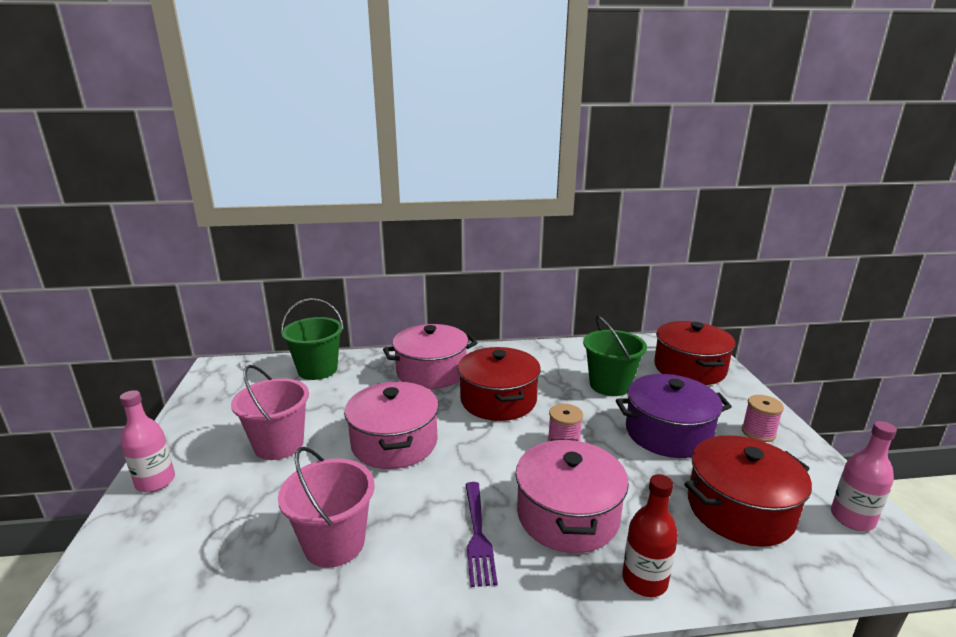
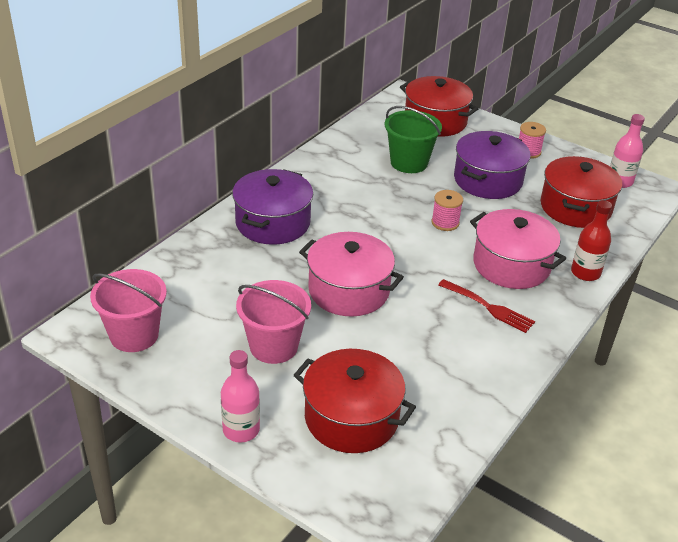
camera: 50 degrees left, 15 degrees up
pink bucket [278,447,375,568] -> pink bucket moved to [90,269,167,352]
green bucket [281,298,344,380] -> none
pink pot [383,324,477,389] -> purple pot [232,169,313,245]
red pot [458,347,541,421] -> red pot moved to [293,349,416,453]
purple fork [466,482,498,587] -> red fork [438,279,535,333]

